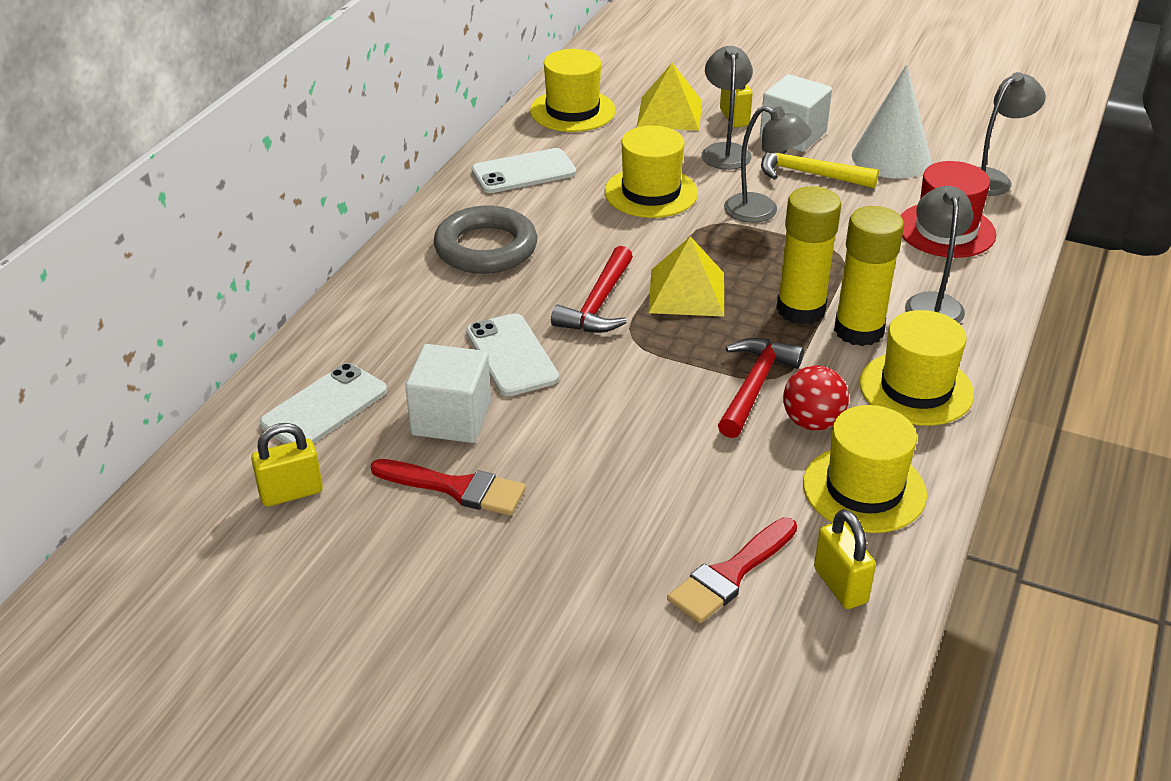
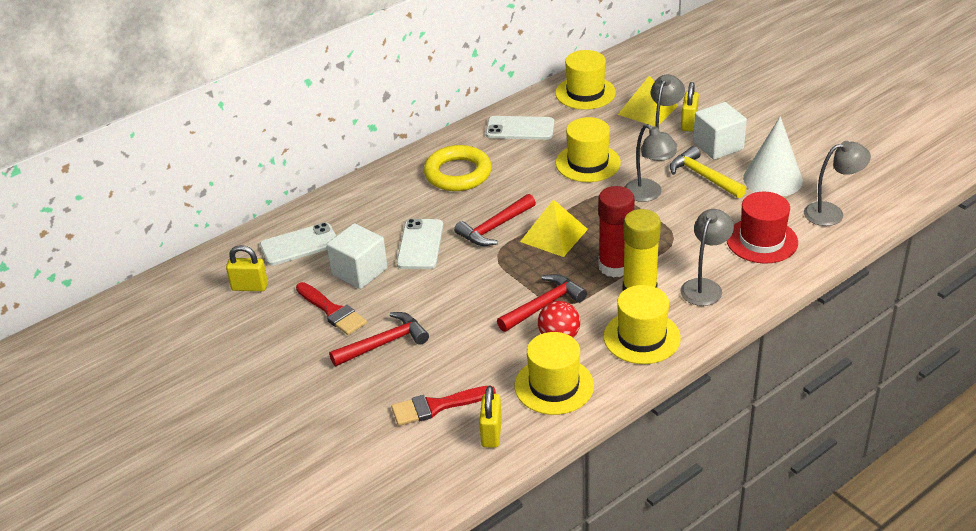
camera: 30 degrees right, 0 degrees up
grey ring [434,206,537,274] -> yellow ring [424,145,492,191]
yellow glue stick [776,186,841,325] -> red glue stick [598,186,635,278]
none -> red hammer [329,312,429,366]

